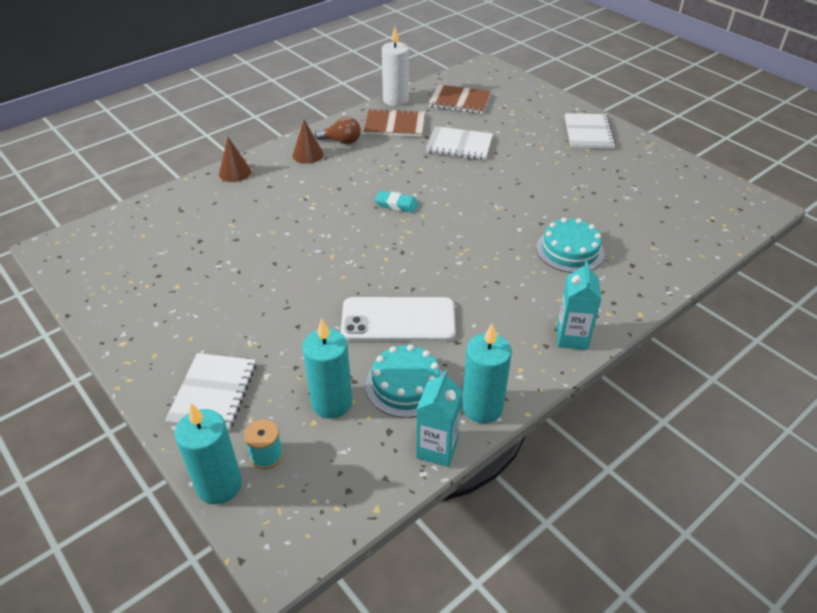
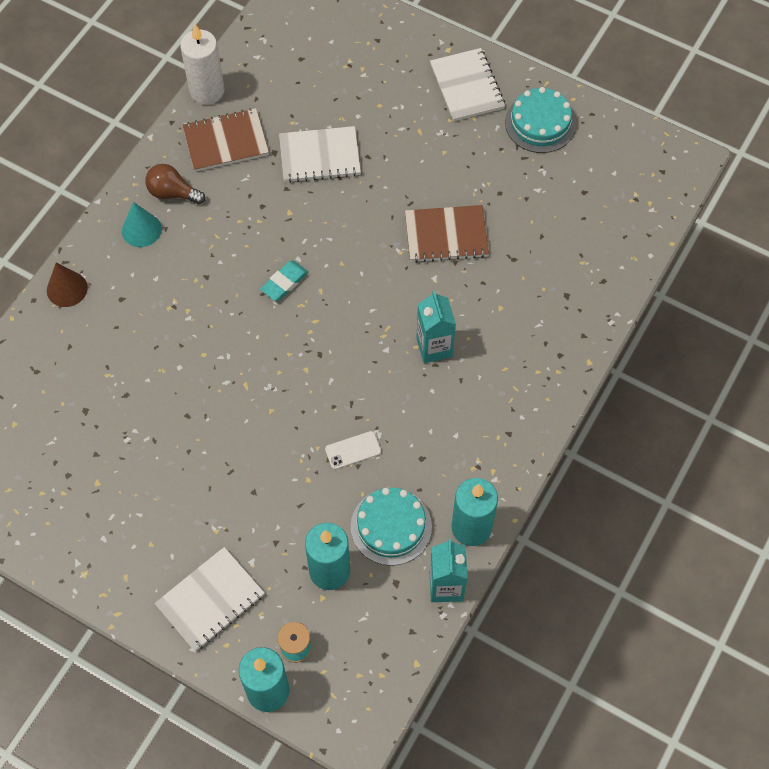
camera: 20 degrees left, 20 degrees up
white notebook [165,353,256,431] -> white notebook turned 60 degrees clockwise [155,547,264,652]
brown cone [293,120,324,164] -> turquoise cone [122,202,162,247]
brown light bulb [315,117,361,144] -> brown light bulb turned 150 degrees counterclockwise [145,164,205,204]
white phone [341,297,456,342] -> white phone [325,431,381,469], size x0.44
turquoise eraser [375,191,419,213] -> turquoise eraser turned 45 degrees counterclockwise [260,261,309,301]
brown notebook [428,84,491,114] -> brown notebook moved to [405,205,489,263]
turquoise cake [537,218,604,273] -> turquoise cake moved to [505,87,576,153]
turquoise carton [557,261,601,350] -> turquoise carton moved to [416,291,456,363]

